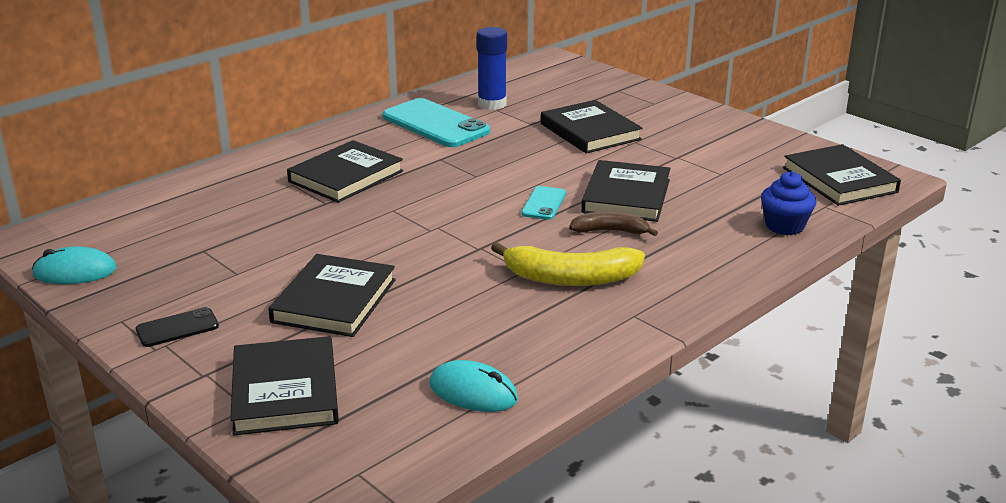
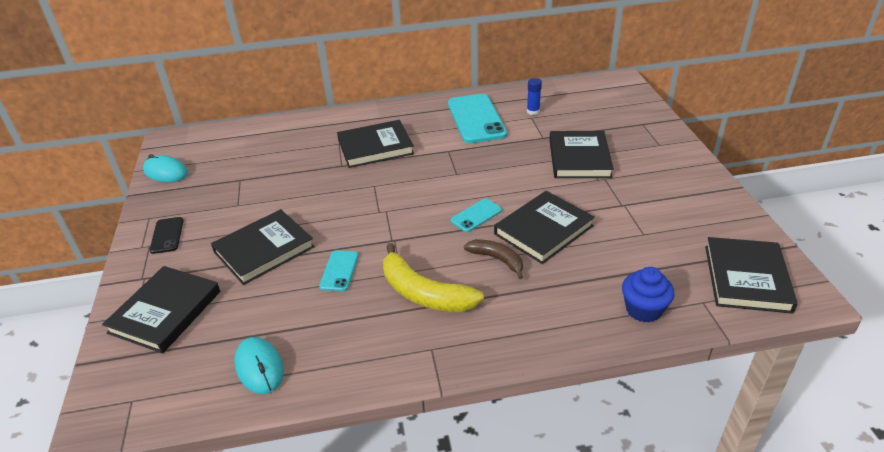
camera: 35 degrees right, 10 degrees up
black phone [136,307,219,347] -> black phone turned 75 degrees clockwise [150,217,183,254]
blue glue stick [477,27,507,110] -> blue glue stick [527,78,542,115], size x0.57
none -> turquoise phone [319,250,359,291]

